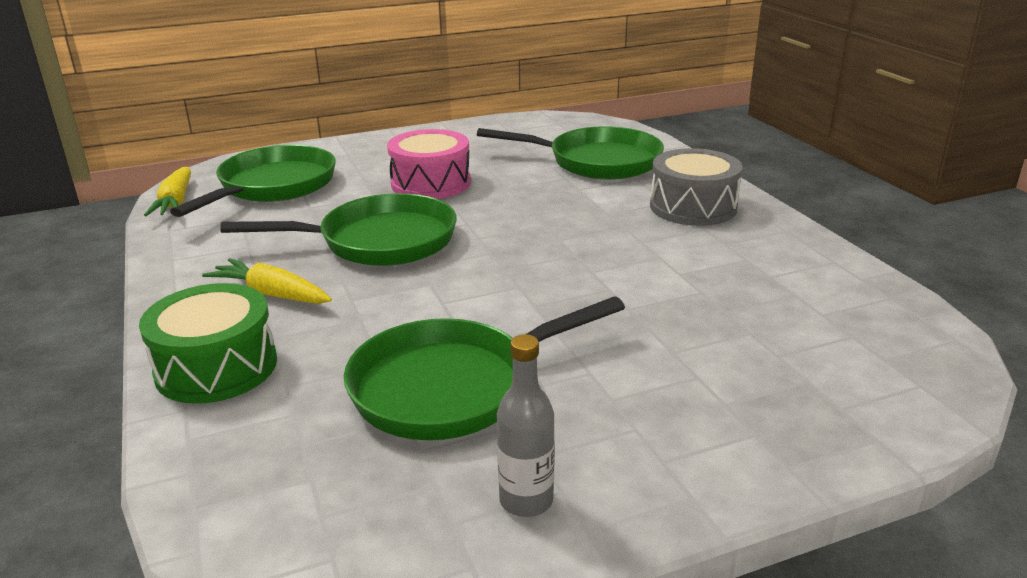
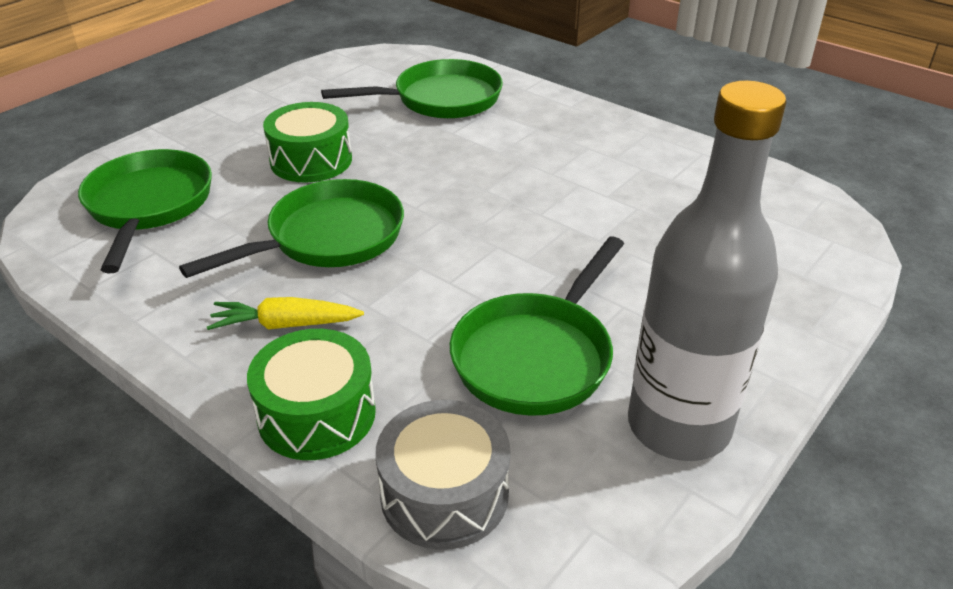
camera: 30 degrees left, 10 degrees up
yellow carrot [144,167,191,216] -> none
pink drum [387,129,471,199] -> green drum [263,102,352,183]
grey bottle [497,334,555,517] -> grey bottle [628,80,786,461], size x2.37
grey drum [650,148,743,226] -> grey drum moved to [375,400,510,550]

